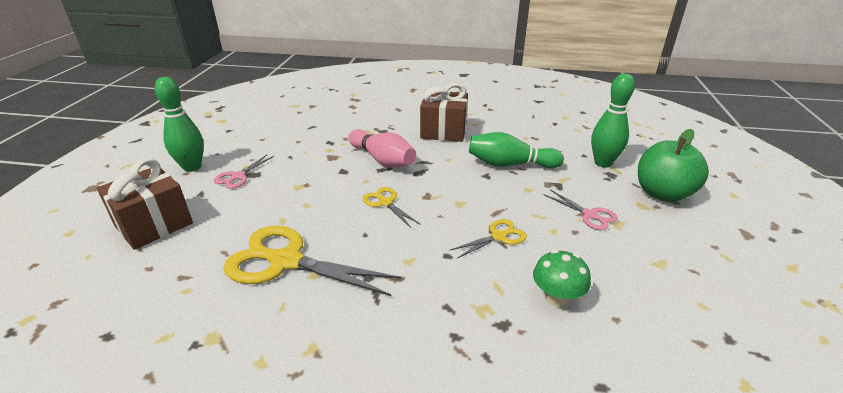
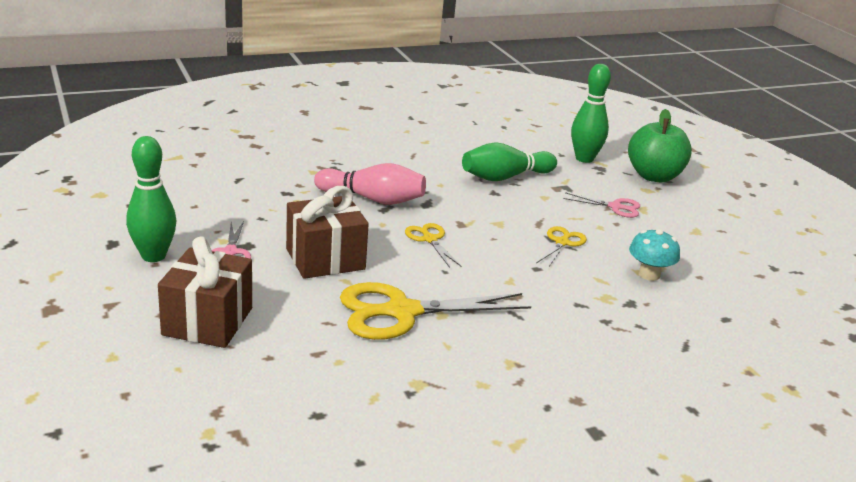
camera: 35 degrees left, 5 degrees down
yellow scissors [362,187,421,228] -> yellow scissors turned 45 degrees clockwise [405,223,461,268]
brown gift [420,83,468,142] -> brown gift moved to [286,186,369,279]
green mushroom [533,250,591,307] -> turquoise mushroom [629,229,680,281]

